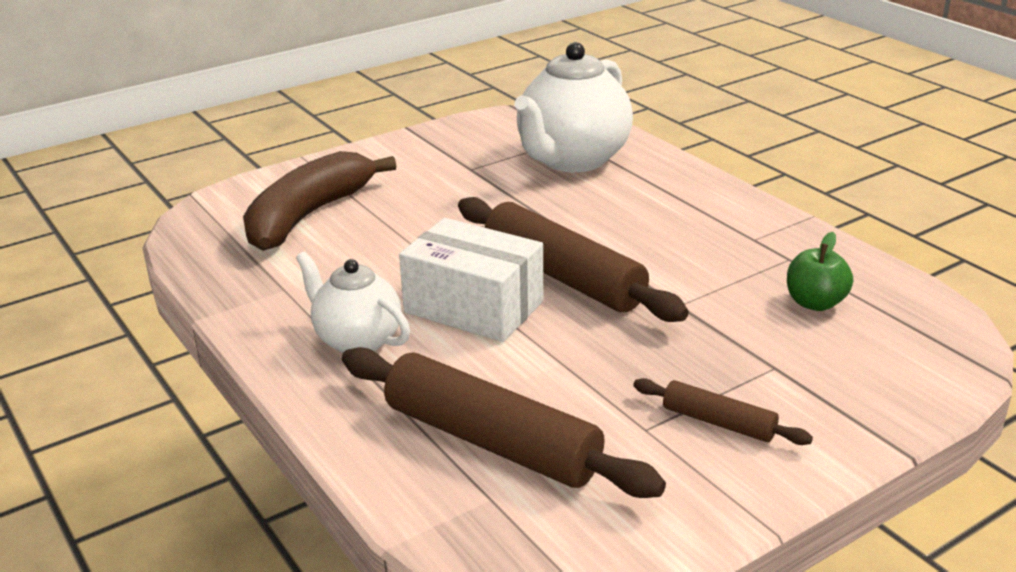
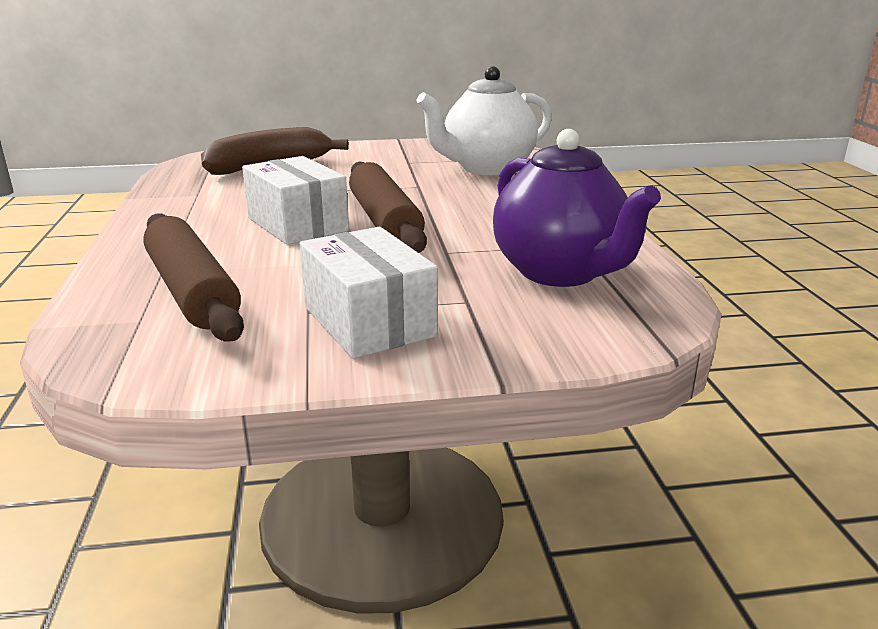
camera: 25 degrees right, 5 degrees down
white teapot [296,251,410,353] -> none
brown rolling pin [633,378,813,445] -> white box [300,227,438,359]
green apple [787,232,853,311] -> purple teapot [493,129,661,287]

